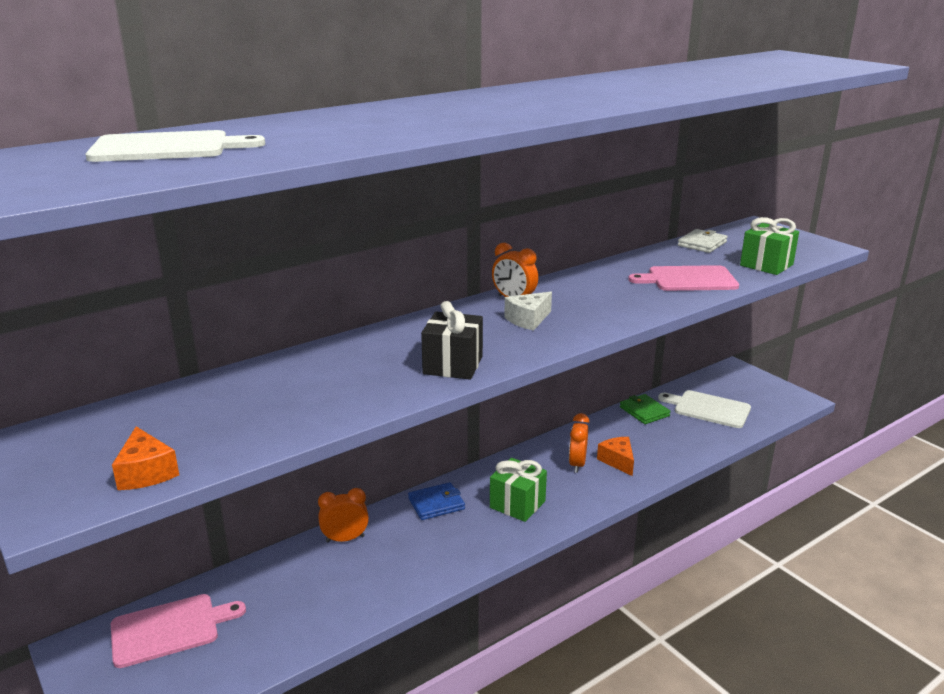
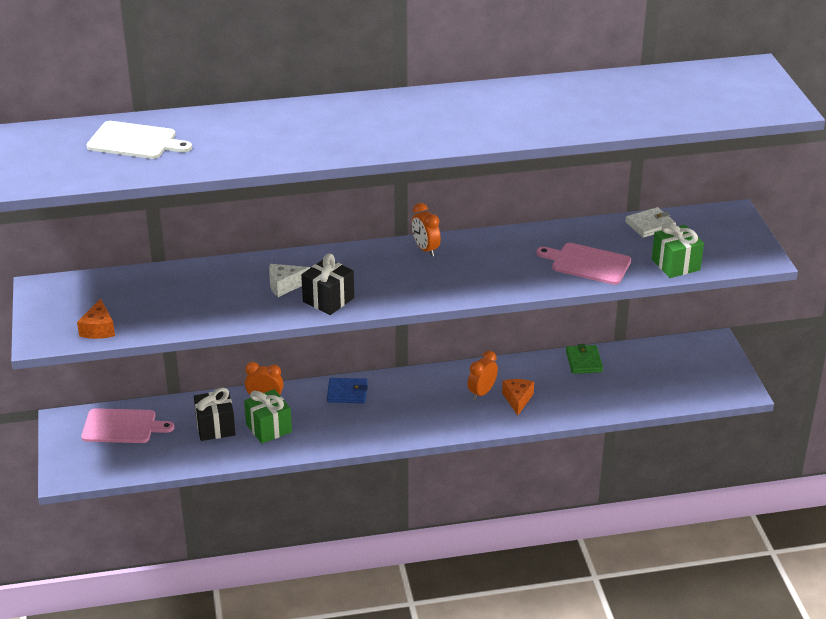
camera: 25 degrees right, 10 degrees up
green gift [490,458,547,522] -> green gift moved to [244,389,292,444]
white cheese [504,292,552,331] -> white cheese moved to [269,264,310,297]
white cutting board [658,390,751,428] -> none
none -> black gift [194,387,236,441]

